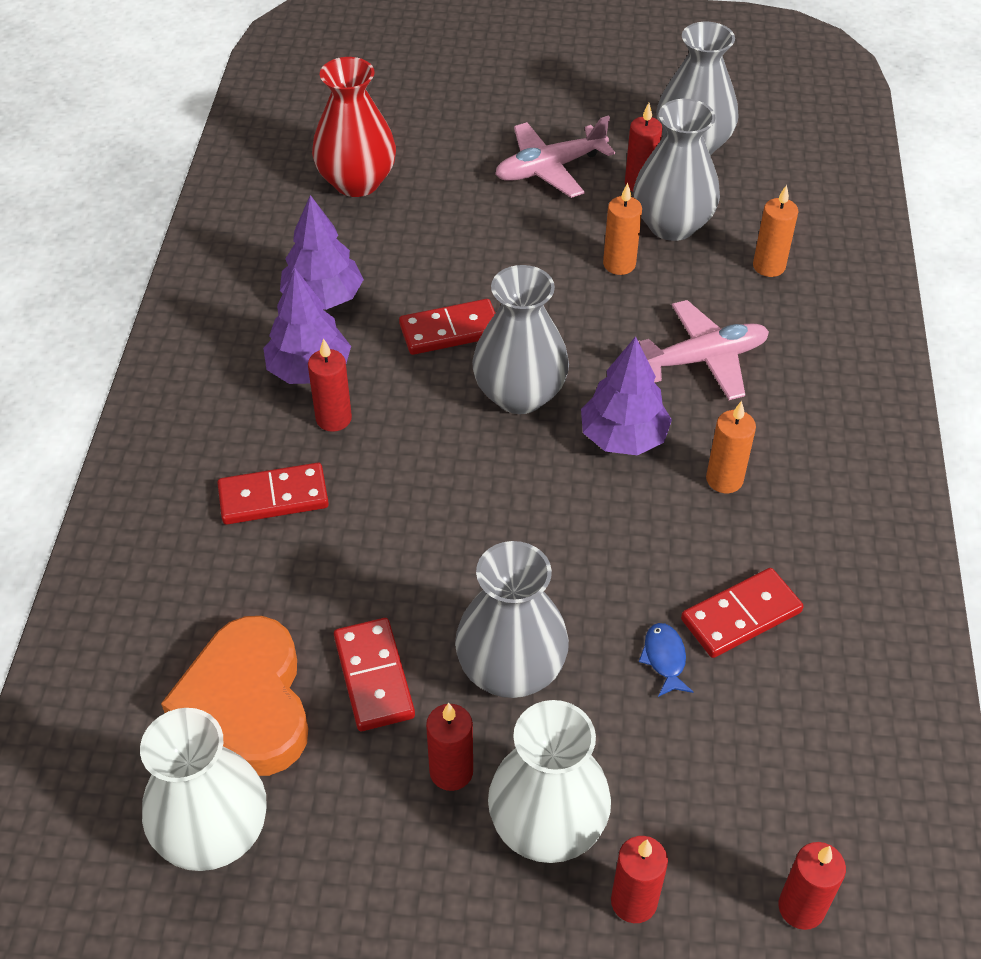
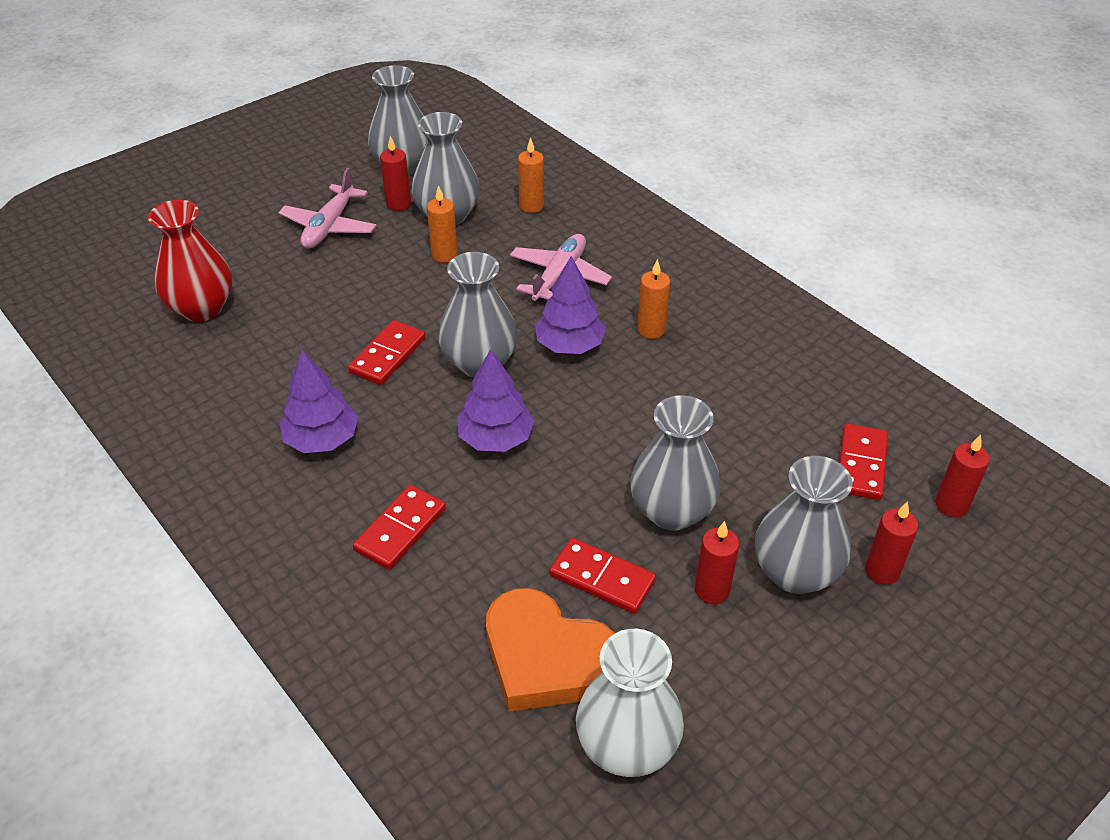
camera: 45 degrees left, 5 degrees down
purple tree [280,195,364,310] -> purple tree moved to [457,349,535,452]
red candle [308,338,352,432] -> none
white vase [488,700,611,863] -> grey vase [755,456,852,594]
blue fish [639,623,693,697] -> none
red domino [681,568,803,658] -> red domino moved to [839,423,888,500]

